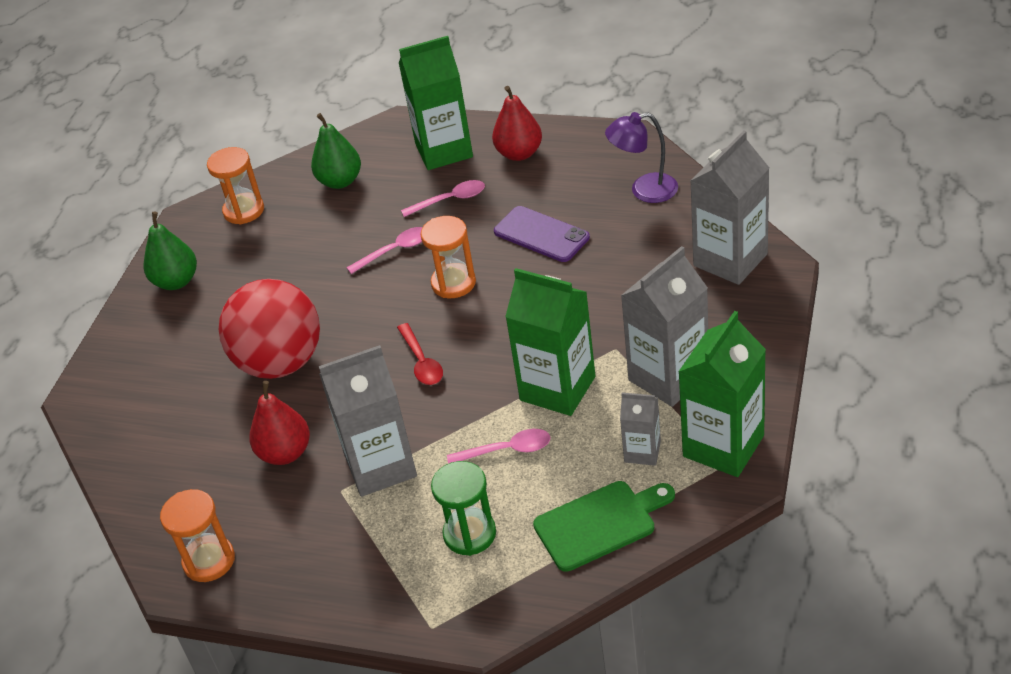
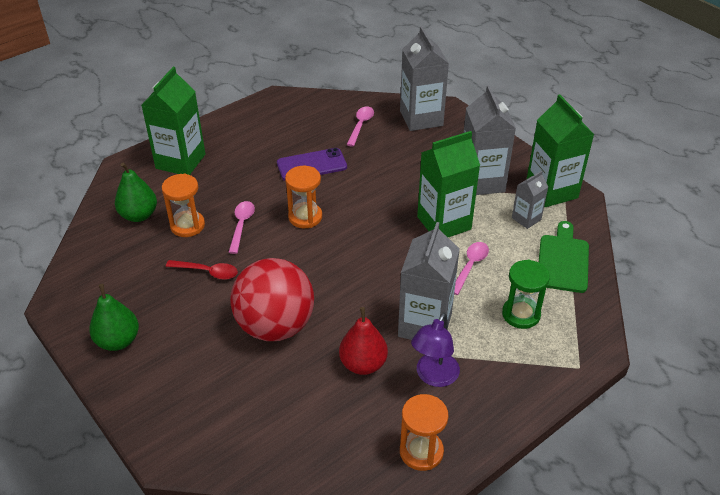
camera: 60 degrees left, 0 degrees up
orange hourglass [207,147,264,225] -> orange hourglass moved to [162,174,205,237]
red spoon [397,323,443,385] -> red spoon moved to [166,260,238,280]
pink spoon [401,180,485,217] -> pink spoon moved to [346,106,374,147]
red pear [492,86,542,161] -> none
purple lamp [605,112,678,203] -> purple lamp moved to [411,313,460,387]

